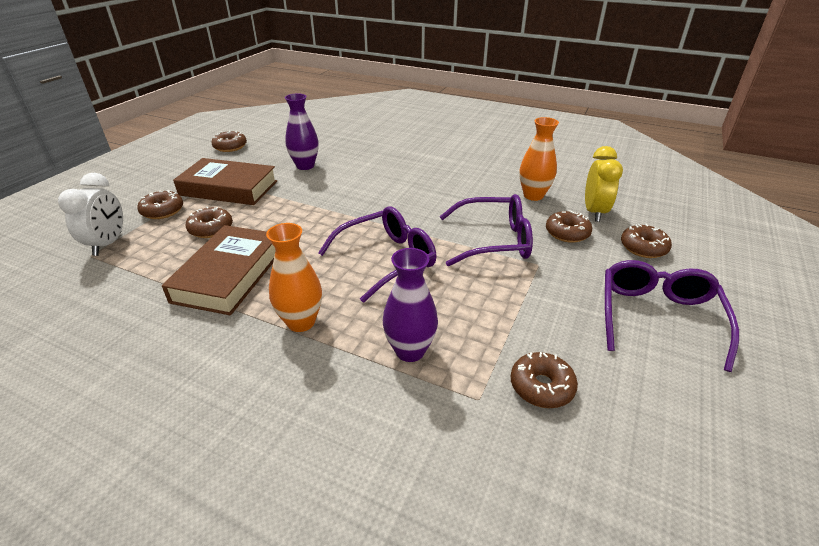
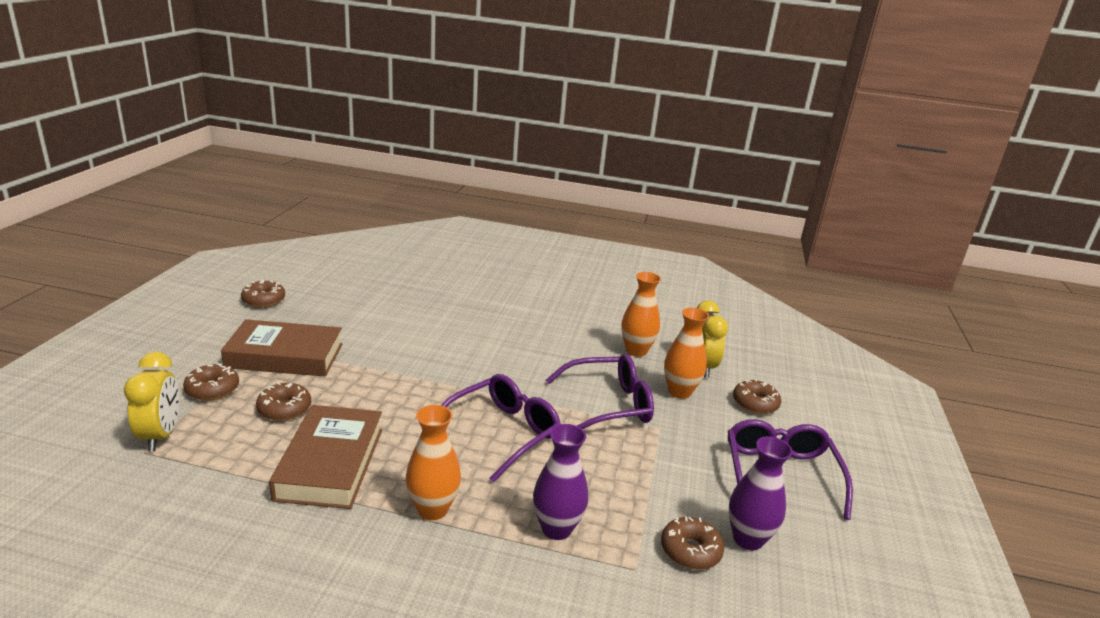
camera: 15 degrees left, 10 degrees down
white clock [58,173,123,256] -> yellow clock [124,352,179,451]
purple vase [285,93,319,170] -> purple vase moved to [729,436,793,551]
brown donut [546,210,592,243] -> orange vase [664,308,709,399]

